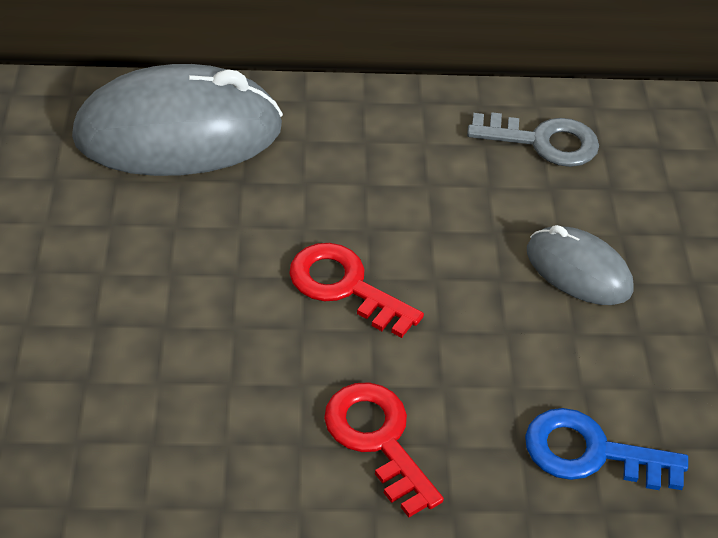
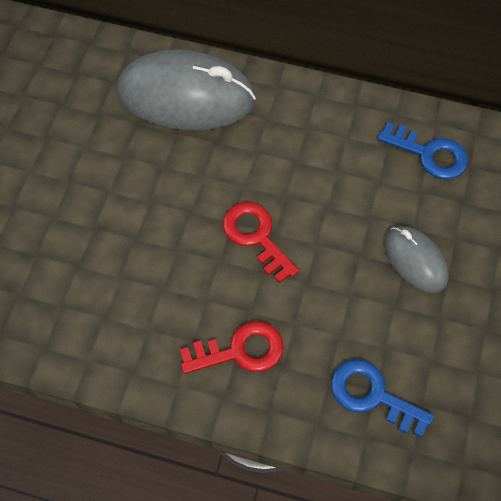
camera: 20 degrees right, 15 degrees up
red key [324,382,444,517] -> red key turned 90 degrees clockwise [180,321,284,374]
grey key [467,112,599,167] -> blue key [378,122,468,179]

